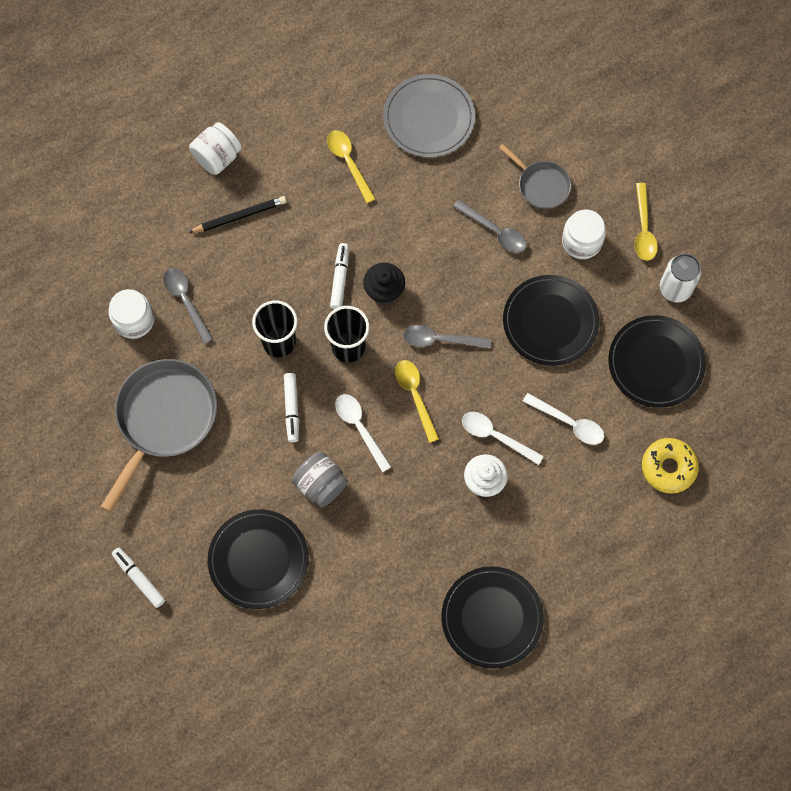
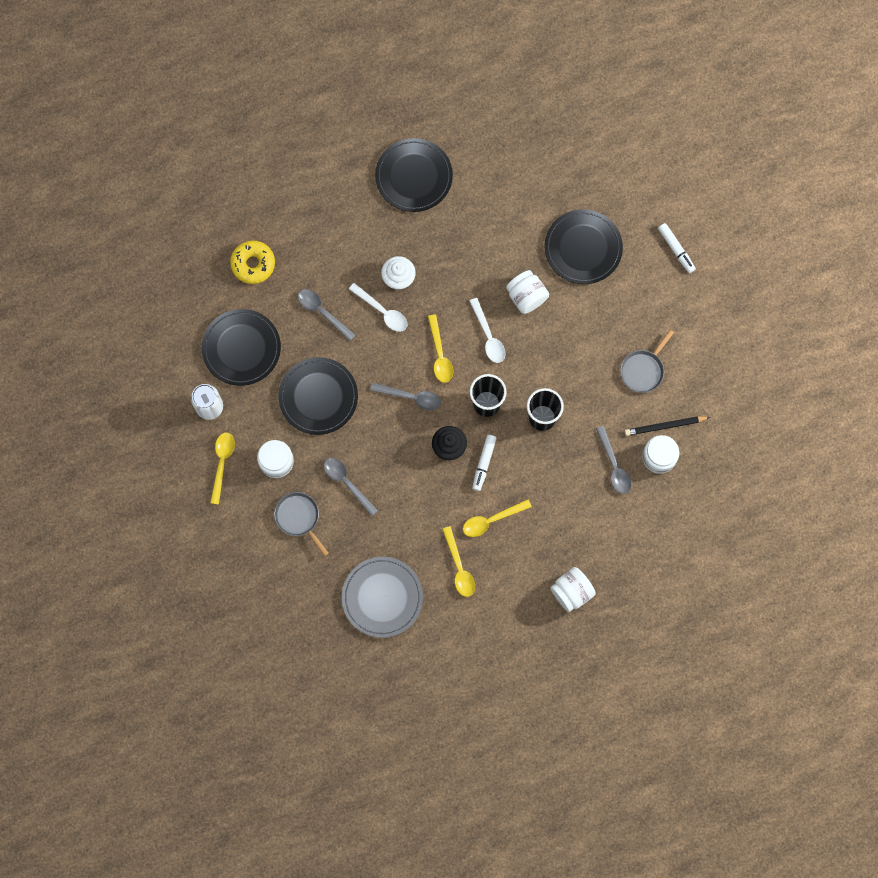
camera: 170 degrees left, 5 degrees up
grey pan [101,359,217,512] -> grey pan [620,330,674,393], size x0.54
black pencil [188,196,287,233] -> black pencil moved to [625,416,710,436]
white marker [284,373,299,442] -> none
grey jar [292,452,348,508] -> white jar [506,270,549,314]
white spoon [522,393,604,445] -> grey spoon [298,289,355,341]
none -> yellow spoon [463,499,532,537]

